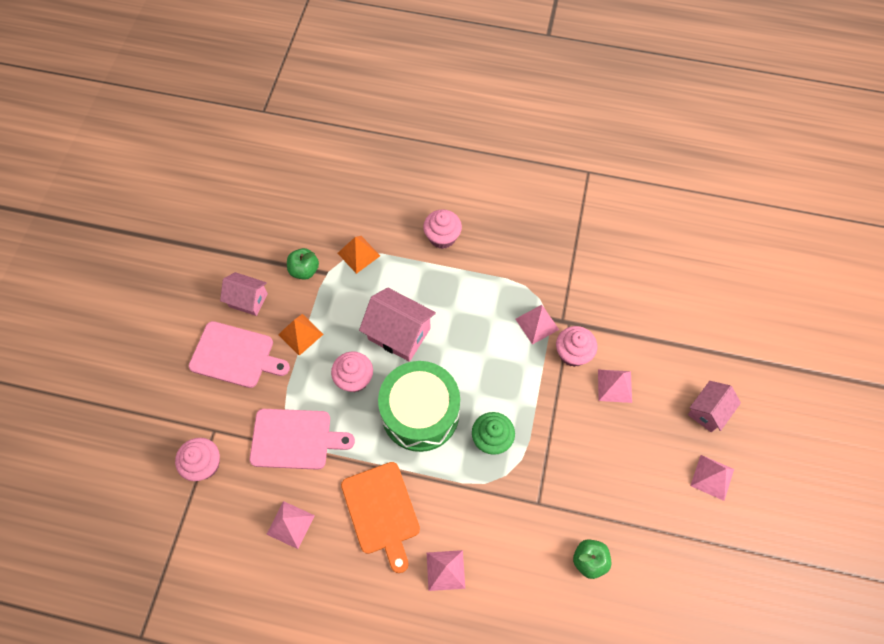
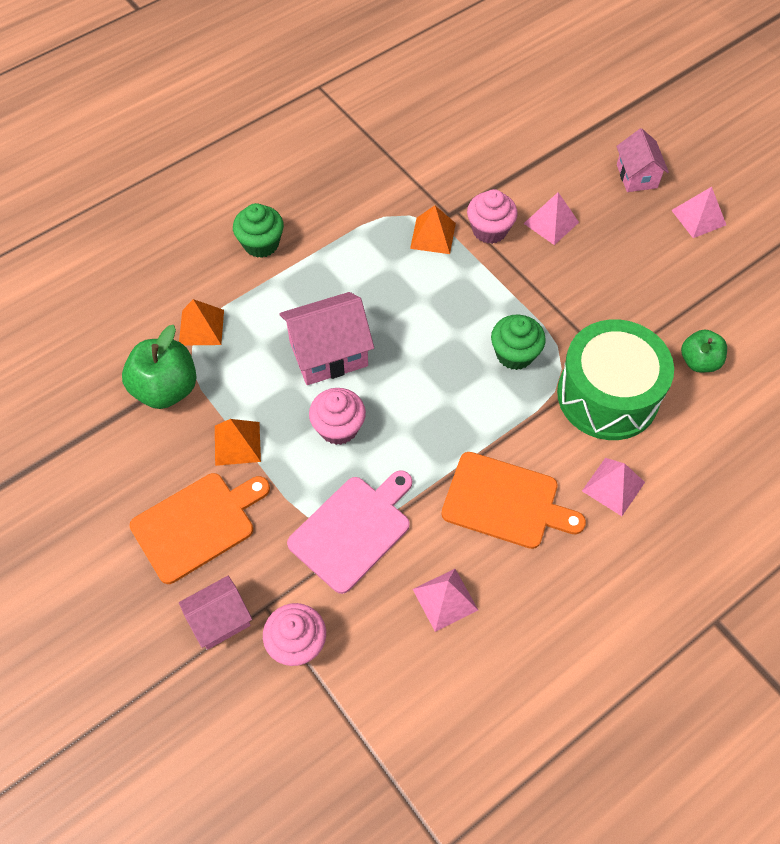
camera: 50 degrees left, 5 degrees down
pink cutting board [189,321,290,388] -> orange cutting board [130,473,270,584]
pink house [220,272,268,316] -> pink house moved to [179,576,252,650]
green apple [287,248,319,280] -> green apple [122,325,196,409], size x1.59
green drum [378,361,460,452] -> green drum moved to [557,319,674,440]
pink cupcake [423,209,462,249] -> green cupcake [233,203,284,258]
pink pyramid [515,305,559,345] -> orange pyramid [410,205,456,254]

